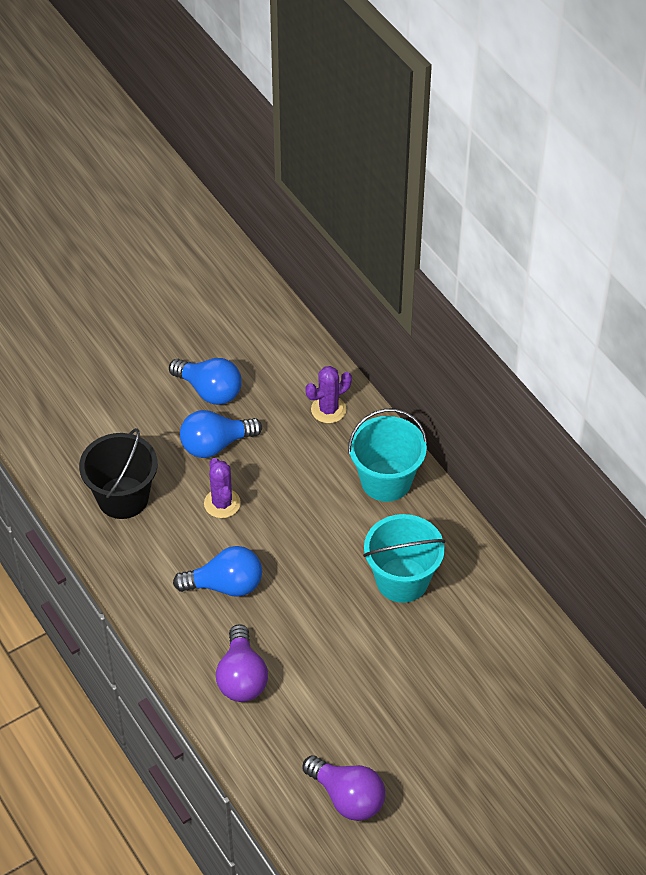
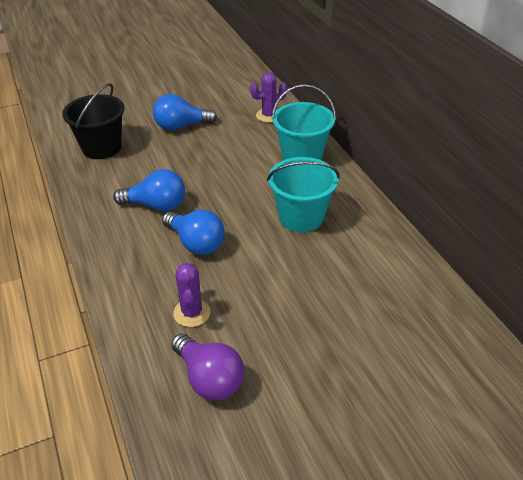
camera: 10 degrees right, 10 degrees down
blue light bulb [169,358,242,405] -> blue light bulb moved to [162,210,225,255]
purple cactus [204,458,241,518] -> purple cactus moved to [173,263,211,327]
purple light bulb [216,624,268,702] -> none

